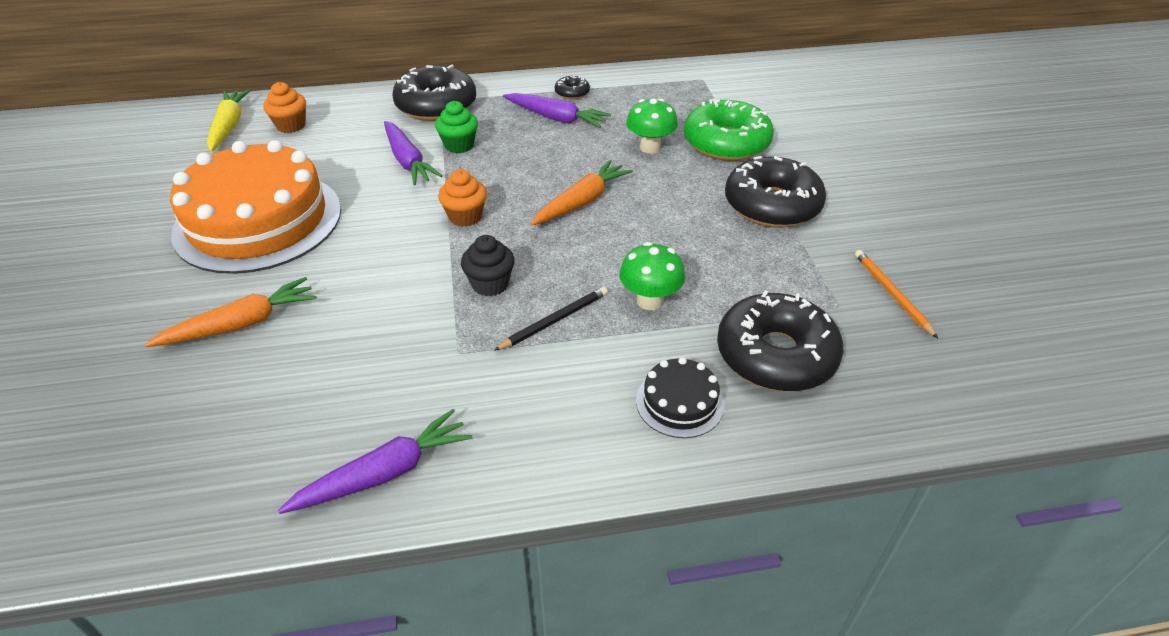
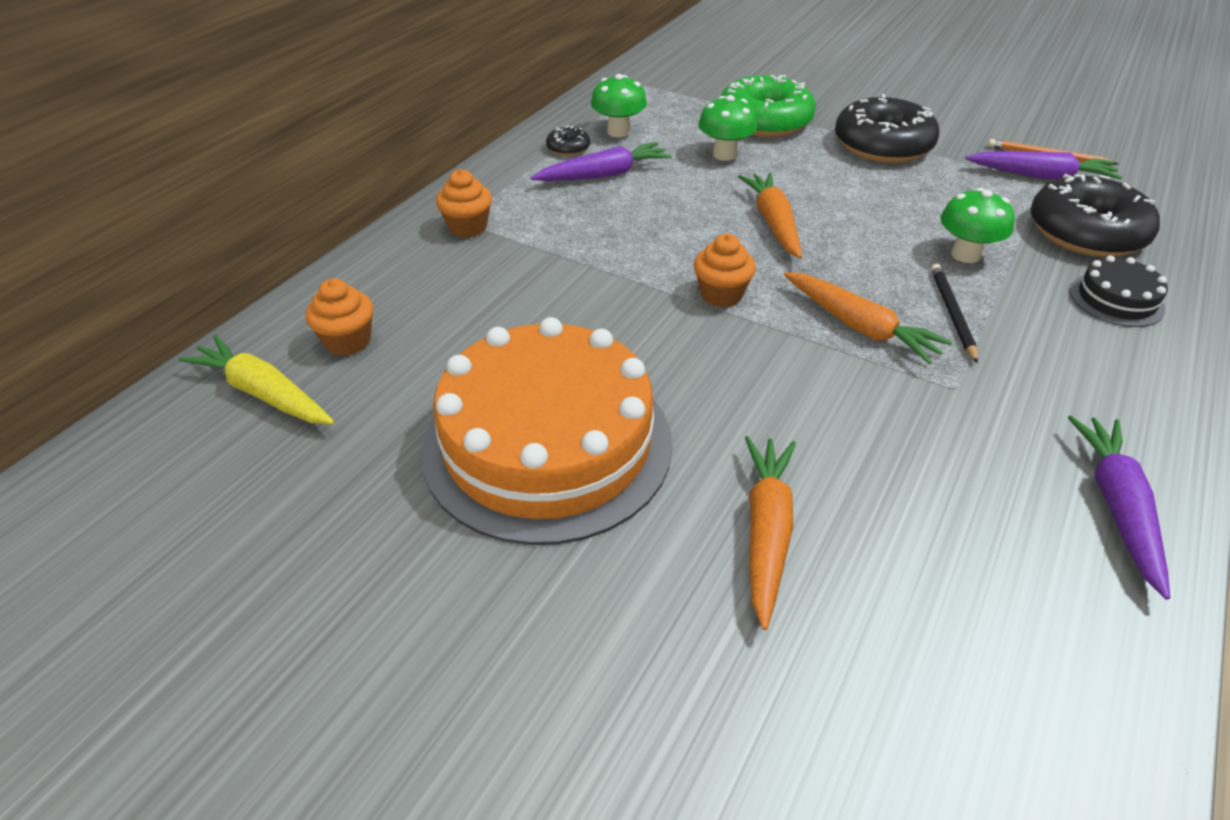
camera: 50 degrees left, 0 degrees up
purple carrot [384,121,442,185] -> purple carrot moved to [965,151,1122,180]
black donut [392,65,476,121] -> orange cupcake [436,169,492,238]
green cupcake [435,101,478,153] -> none
black cupcake [461,235,515,296] -> orange carrot [784,272,952,364]
none -> green mushroom [591,74,647,137]

